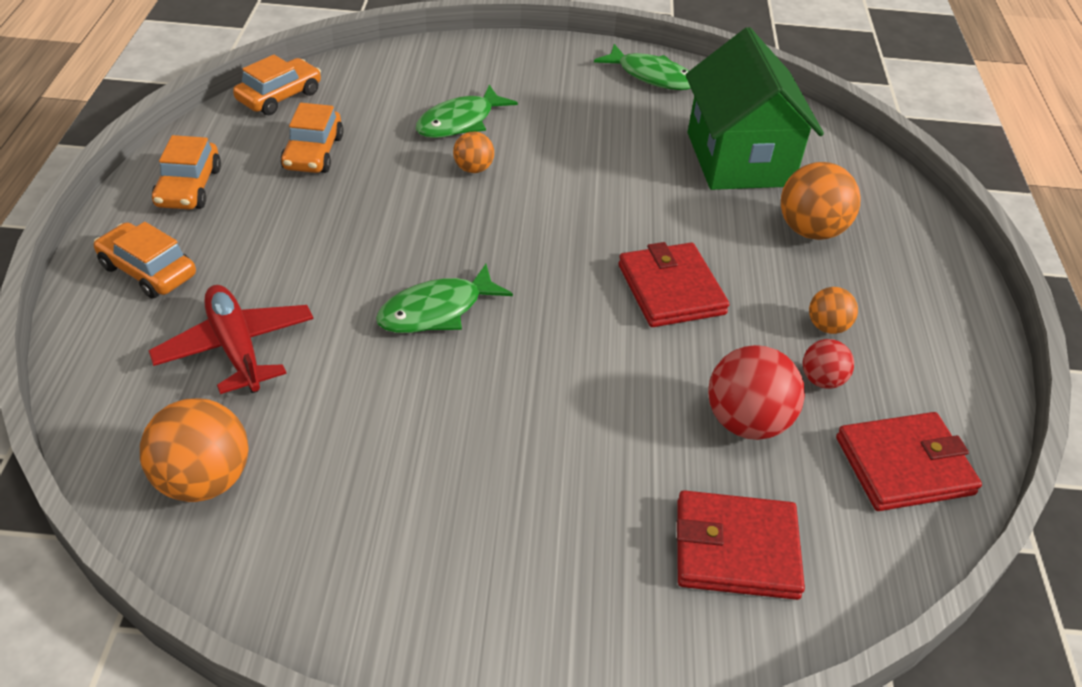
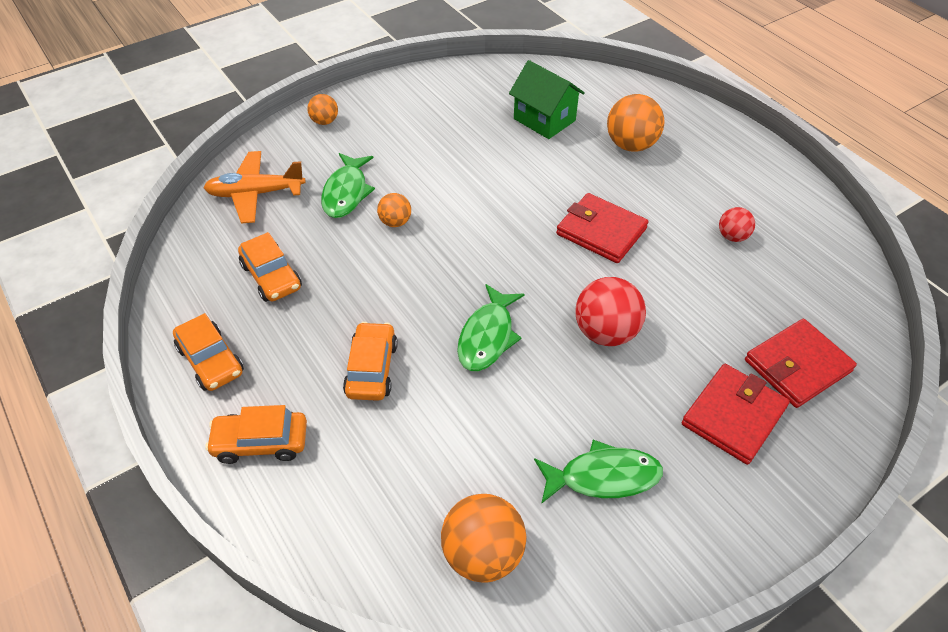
camera: 35 degrees left, 5 degrees up
red plane [148,285,314,394] -> none
orange car [233,55,321,115] -> orange car moved to [343,322,398,401]
green fish [594,44,691,90] -> green fish moved to [534,440,663,504]
green house [686,27,824,190] -> green house [509,60,585,139], size x0.64
red ball [708,345,805,440] -> red ball moved to [575,277,646,346]
orange ball [809,287,858,334] -> orange ball moved to [307,94,338,125]
red wallet [836,412,982,511] -> red wallet moved to [682,364,790,465]
none -> orange plane [204,151,306,223]

